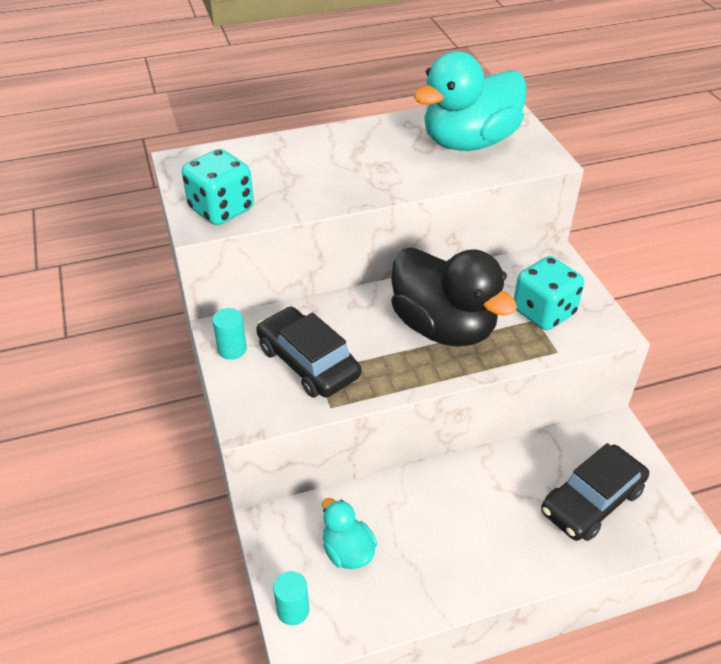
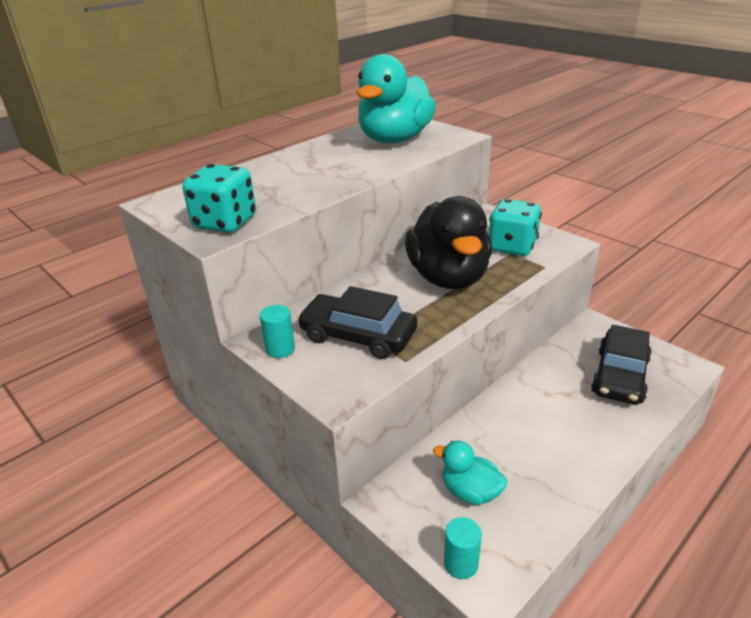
camera: 25 degrees left, 10 degrees down
black duck [391,248,517,347] -> black duck turned 60 degrees clockwise [405,196,492,289]

